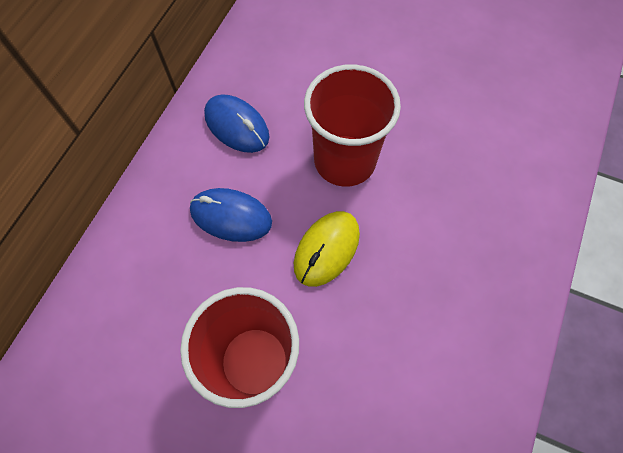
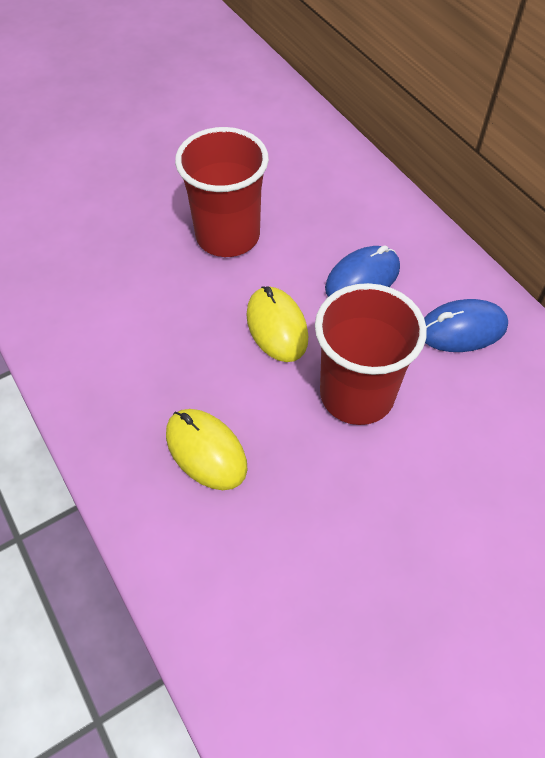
camera: 125 degrees right, 10 degrees down
none -> yellow mouse [166,409,247,490]

